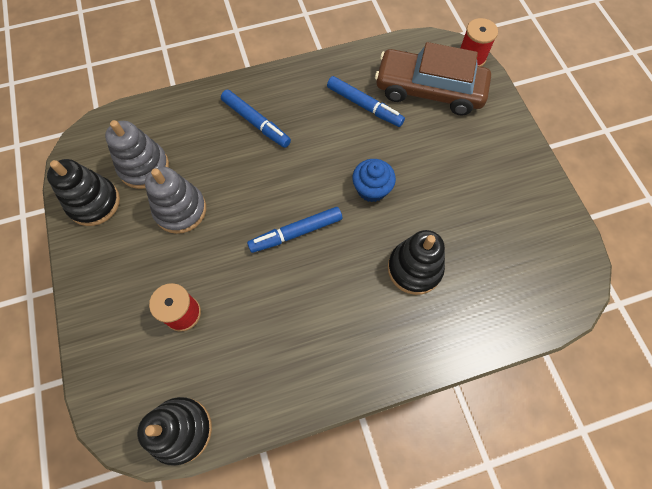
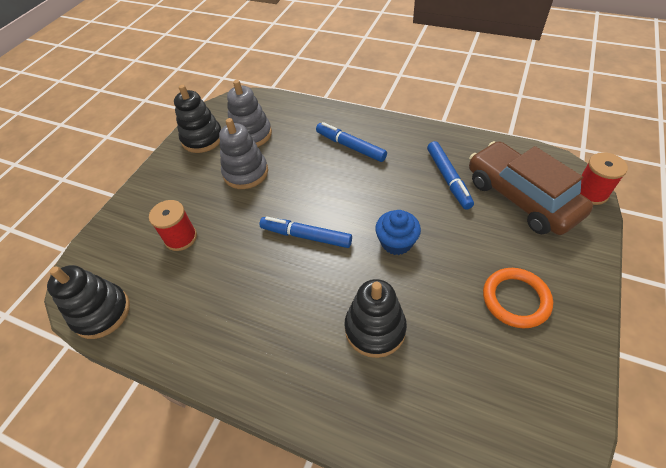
camera: 45 degrees right, 15 degrees down
blue marker [221,90,291,148] -> blue marker turned 135 degrees clockwise [316,122,387,162]
none -> orange ring [483,268,553,328]

